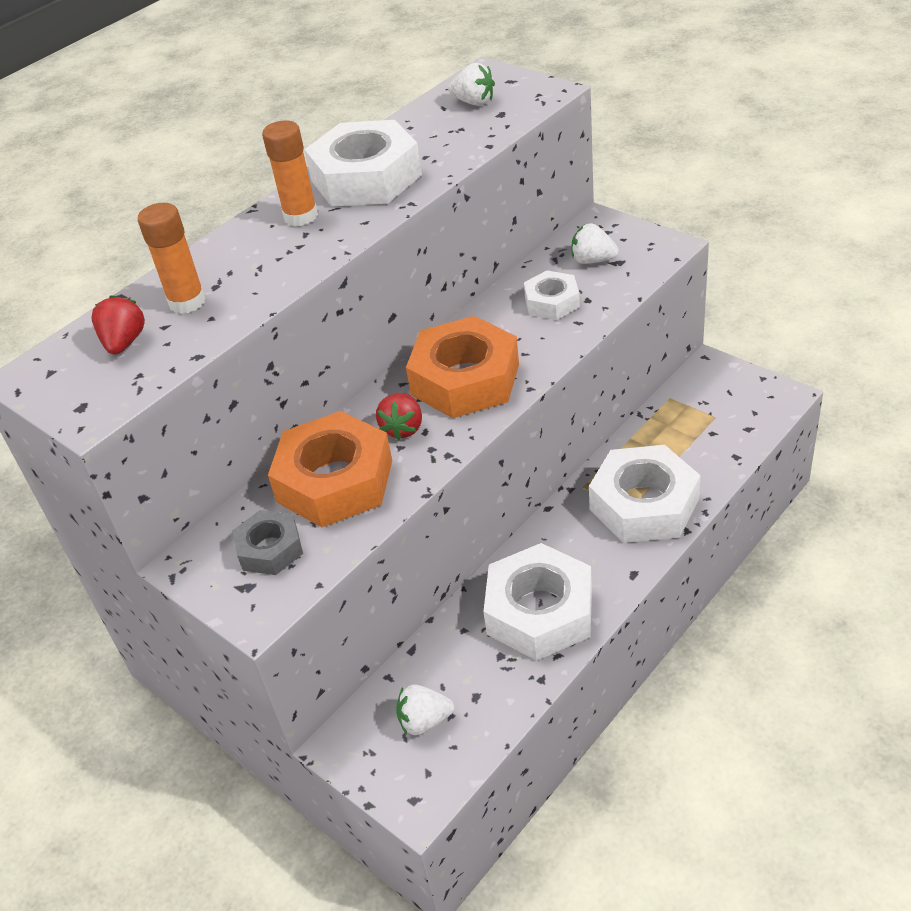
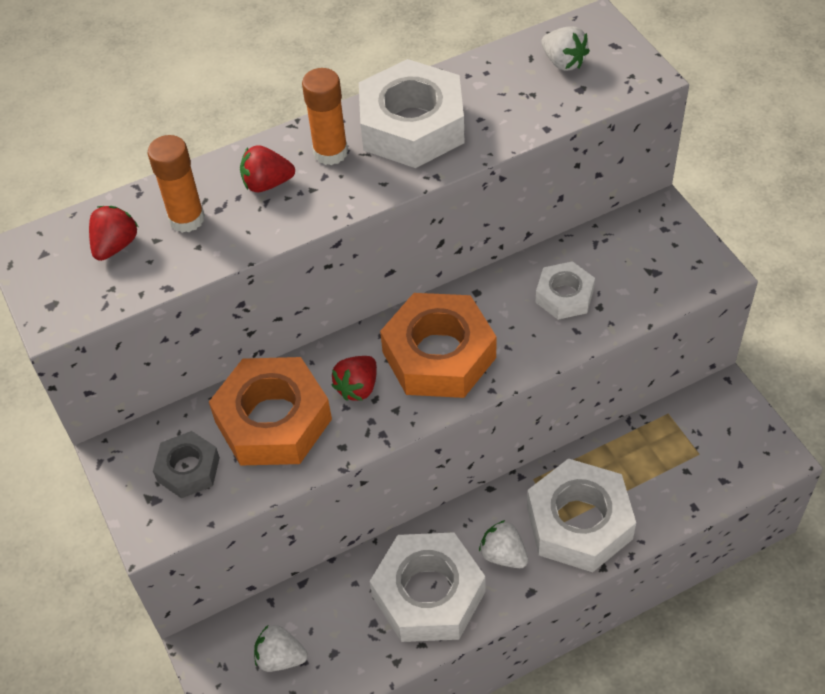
camera: 20 degrees right, 10 degrees up
white strawberry [571,223,619,264] -> white strawberry moved to [479,520,528,568]
none -> red strawberry [240,145,295,192]

